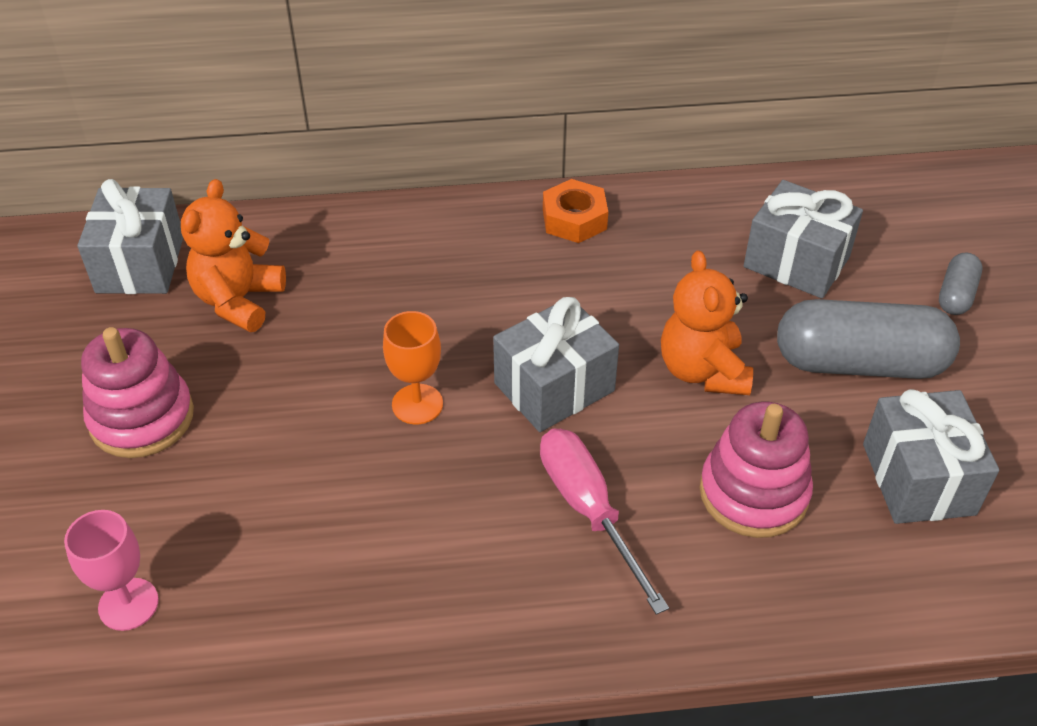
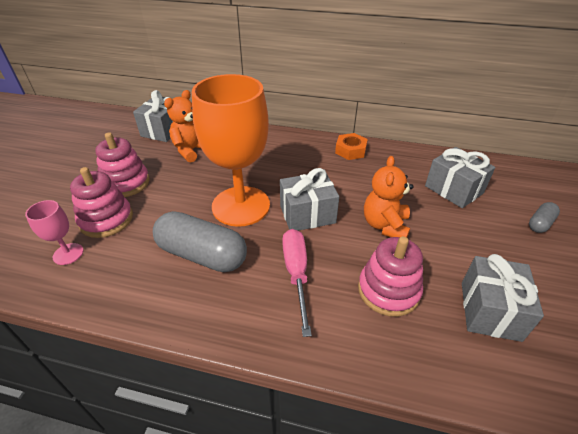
camera: 20 degrees right, 5 degrees down
orange goblet [383,311,443,424] -> orange goblet [192,74,270,227], size x2.34
grey capsule [777,299,960,379] -> grey capsule moved to [153,211,247,272]
none -> pink stacking toy [70,167,133,238]

